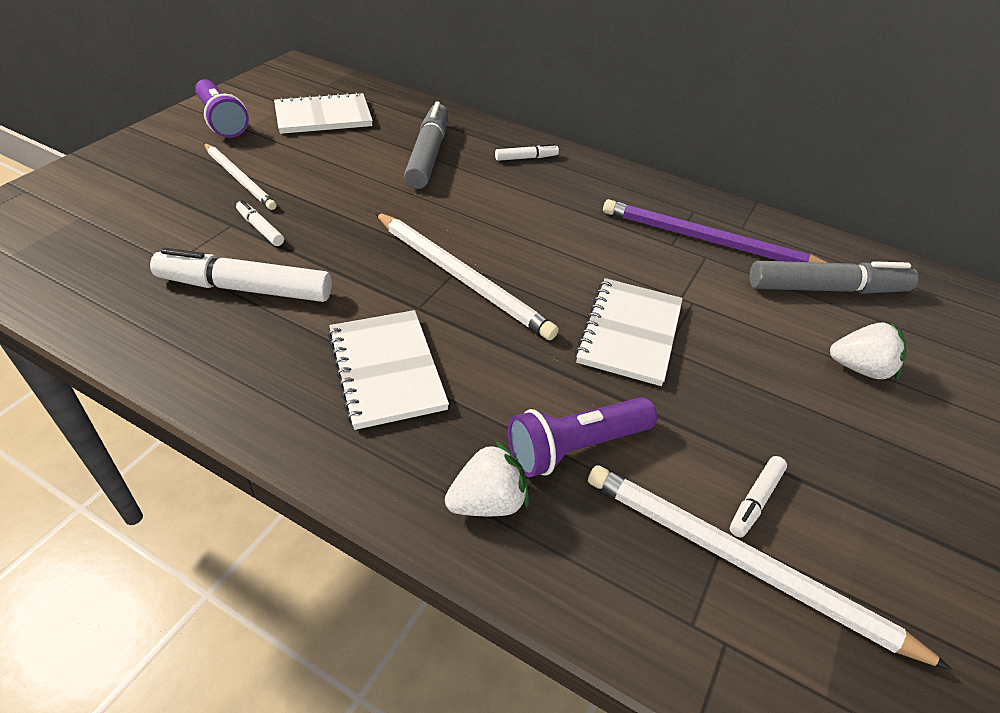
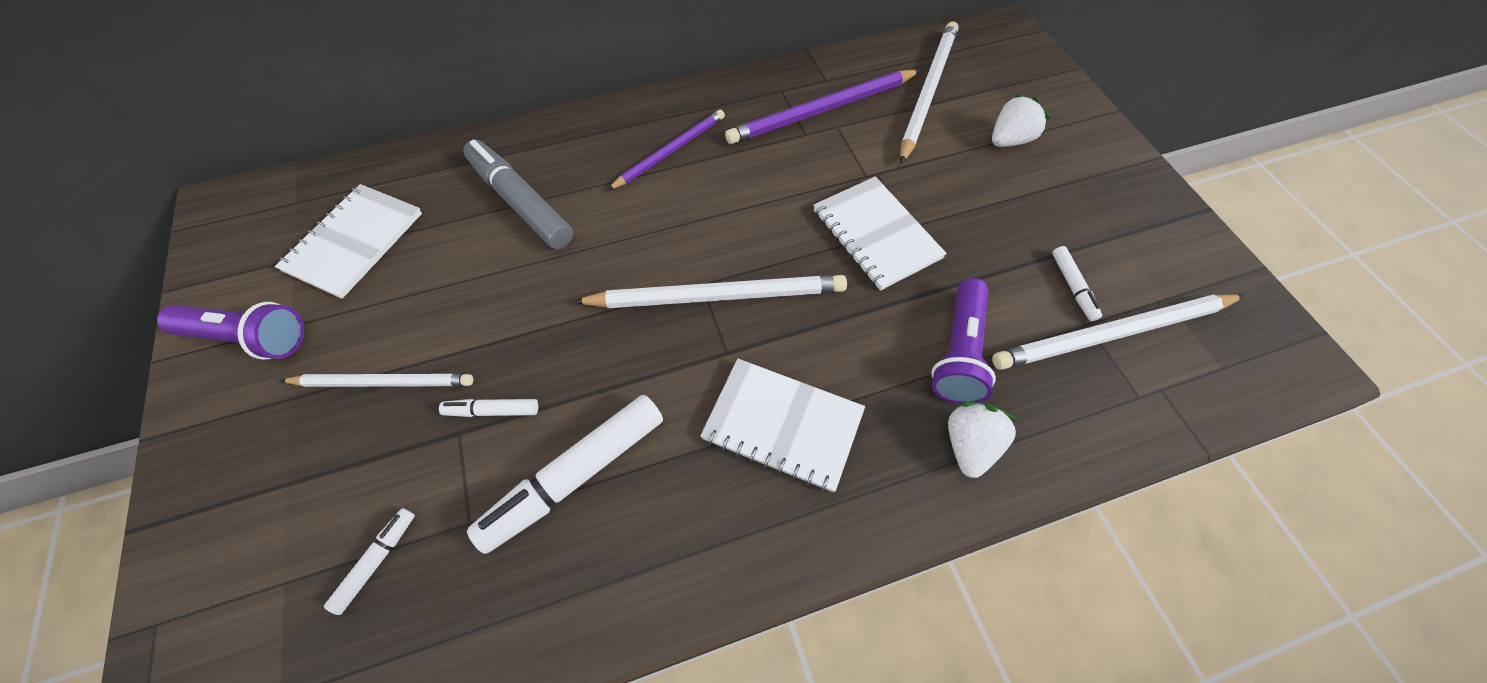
camera: 45 degrees left, 15 degrees up
white marker [495,143,559,161] -> white marker moved to [324,508,415,615]
grey marker [749,261,919,294] -> white pencil [900,22,958,164]
none -> purple pencil [608,109,725,190]

